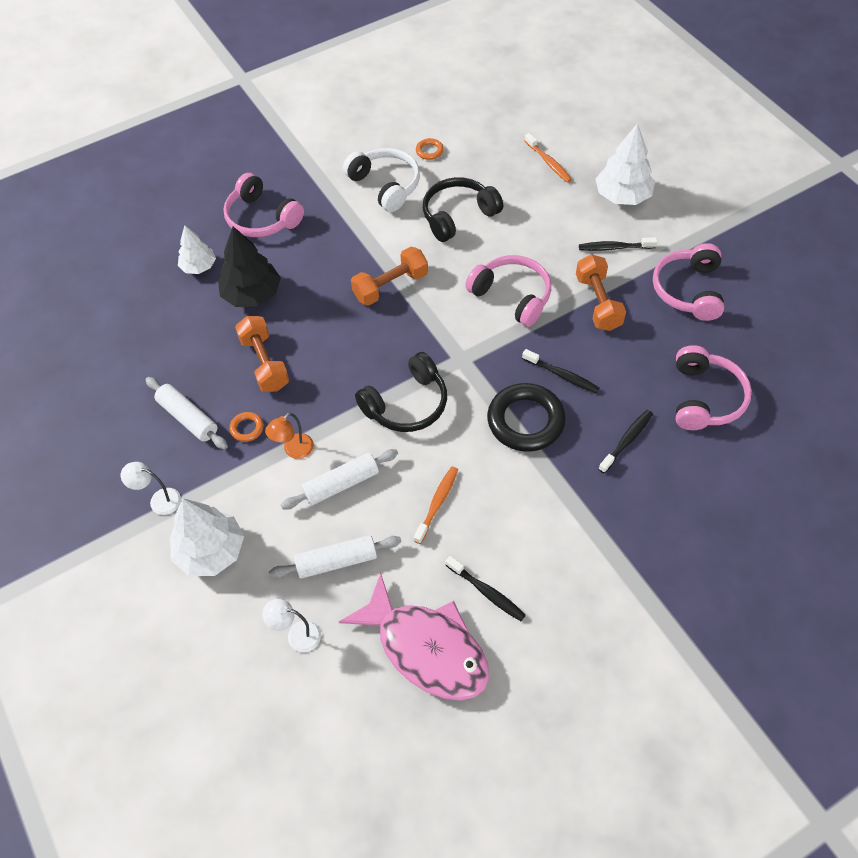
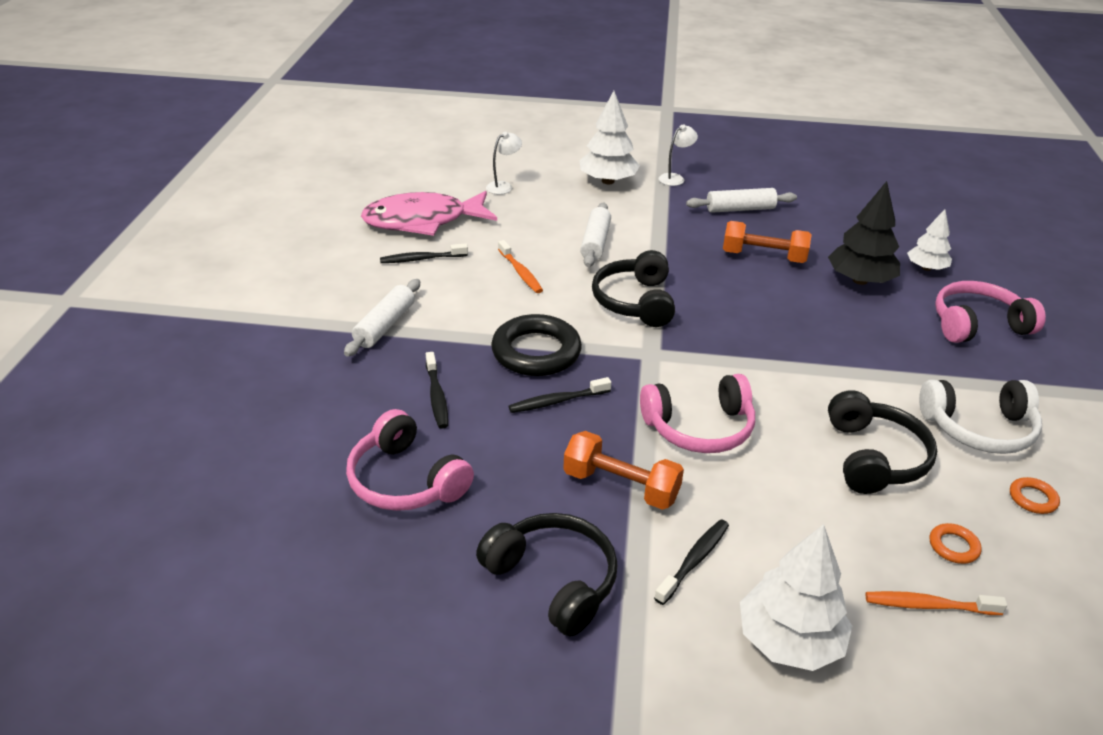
camera: 125 degrees right, 20 degrees down
orange ring [229,412,264,442] -> orange ring moved to [930,523,982,564]
orange lamp [265,413,314,459] -> none
white rolling pin [269,535,401,579] -> white rolling pin moved to [344,279,420,357]
orange dumbbell [351,247,428,306] -> none
pink headphones [653,243,724,321] -> black headphones [476,513,618,637]

